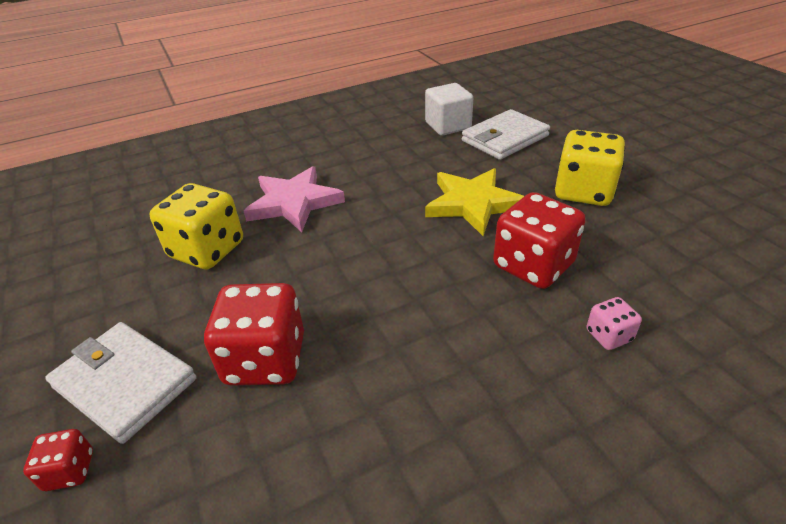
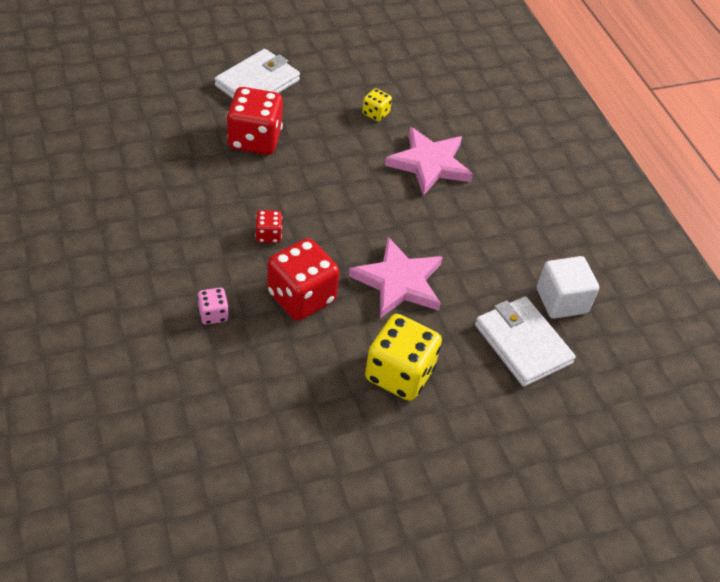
camera: 90 degrees right, 10 degrees up
red dice [23,429,93,491] -> red dice moved to [255,210,282,243]
yellow dice [149,183,243,270] -> yellow dice [362,88,392,122], size x0.48
yellow star [425,168,524,236] -> pink star [349,237,443,318]

